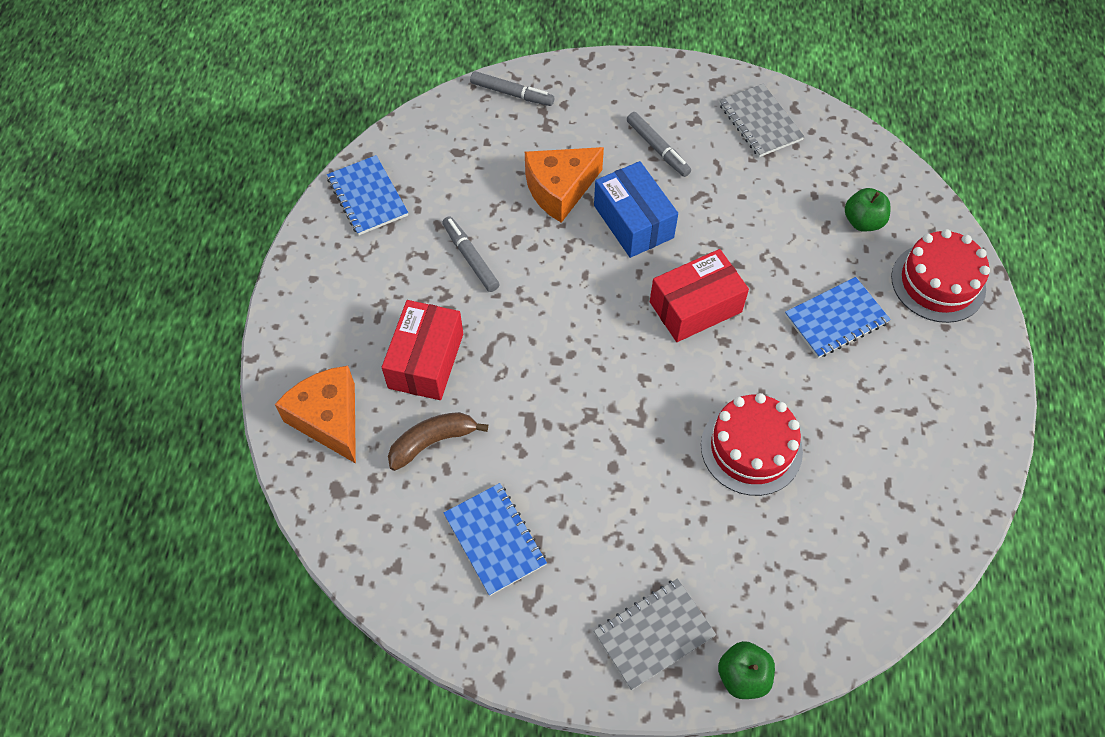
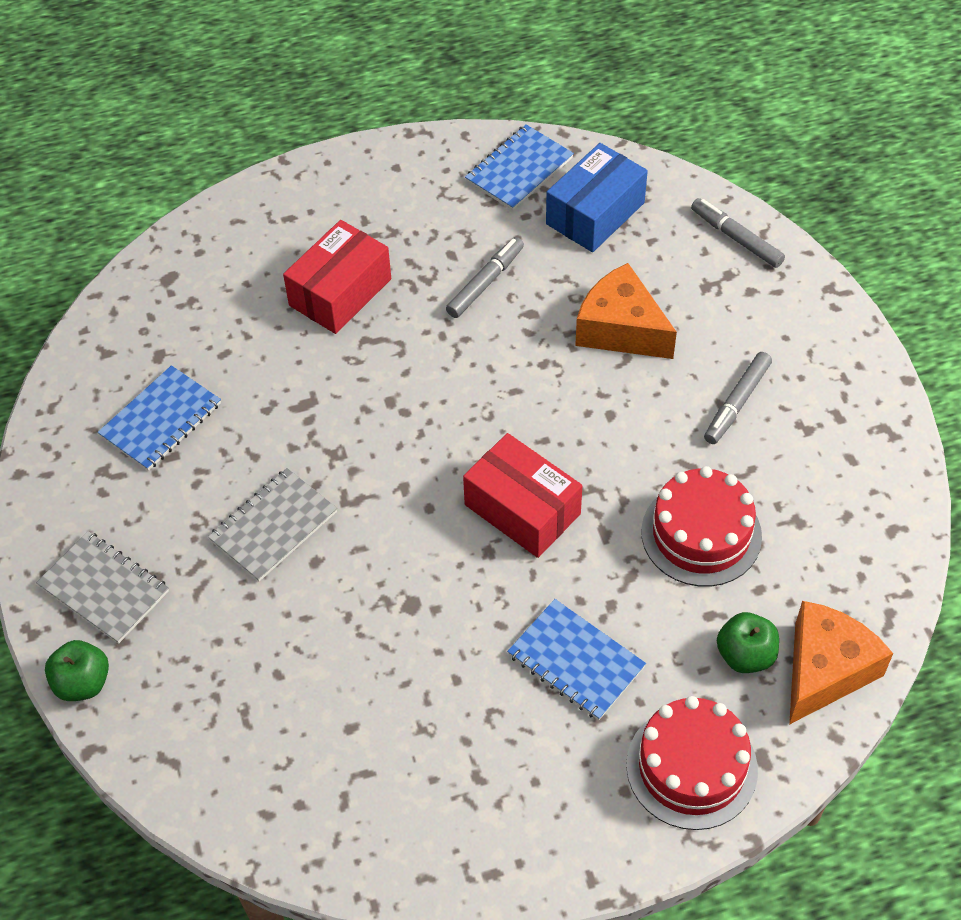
camera: 70 degrees right, 5 degrees down
orange cheese [275,366,356,463] -> orange cheese moved to [789,601,893,725]
red box [382,300,463,400] -> red box turned 45 degrees counterclockwise [283,220,391,334]
brown banana [388,412,488,471] -> none
grey marker [470,71,554,106] -> grey marker turned 135 degrees clockwise [691,198,785,268]
blue box [594,161,678,258] -> blue box moved to [546,143,648,252]
red cake [701,393,803,496] -> red cake moved to [641,466,762,587]
grey notebook [719,84,805,157] -> grey notebook moved to [208,468,337,582]

